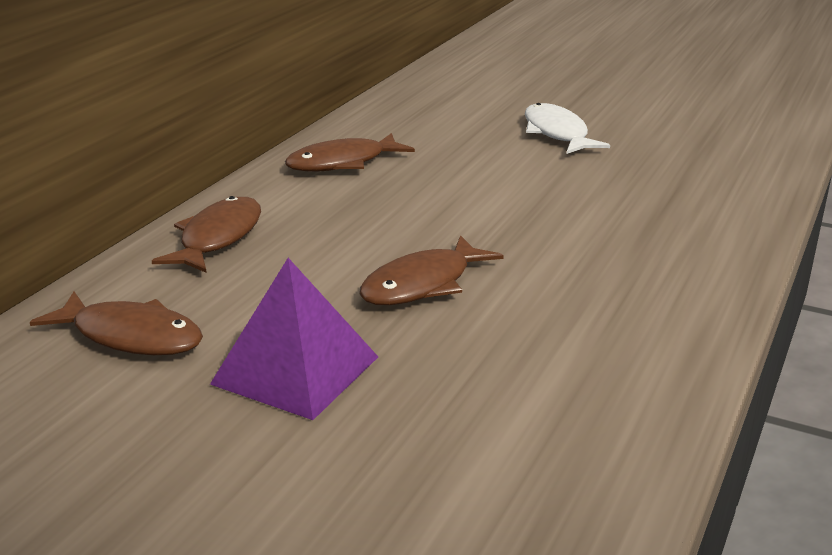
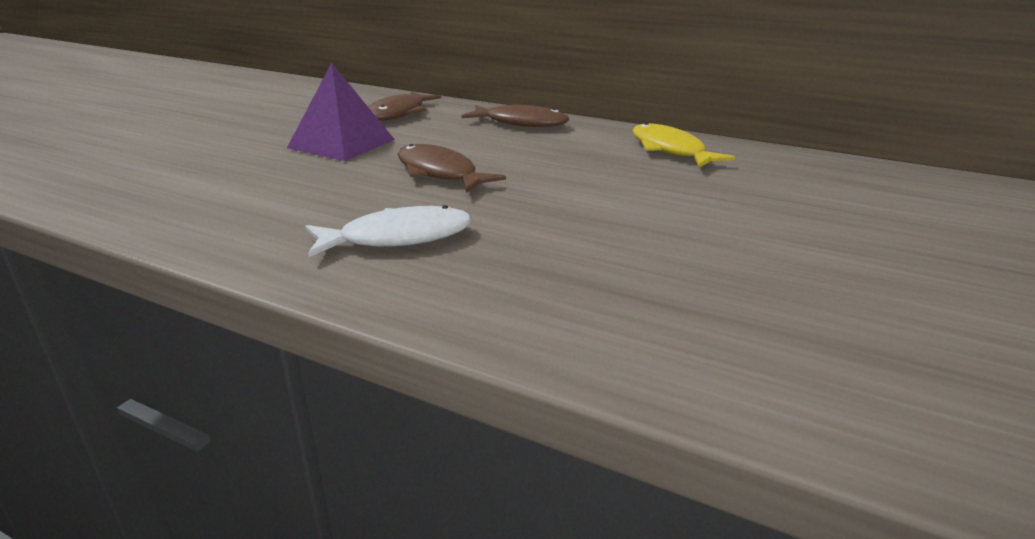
camera: 90 degrees right, 0 degrees up
brown fish [285,133,415,172] -> yellow fish [632,123,735,168]
white fish [525,103,610,154] -> white fish moved to [305,205,472,257]

